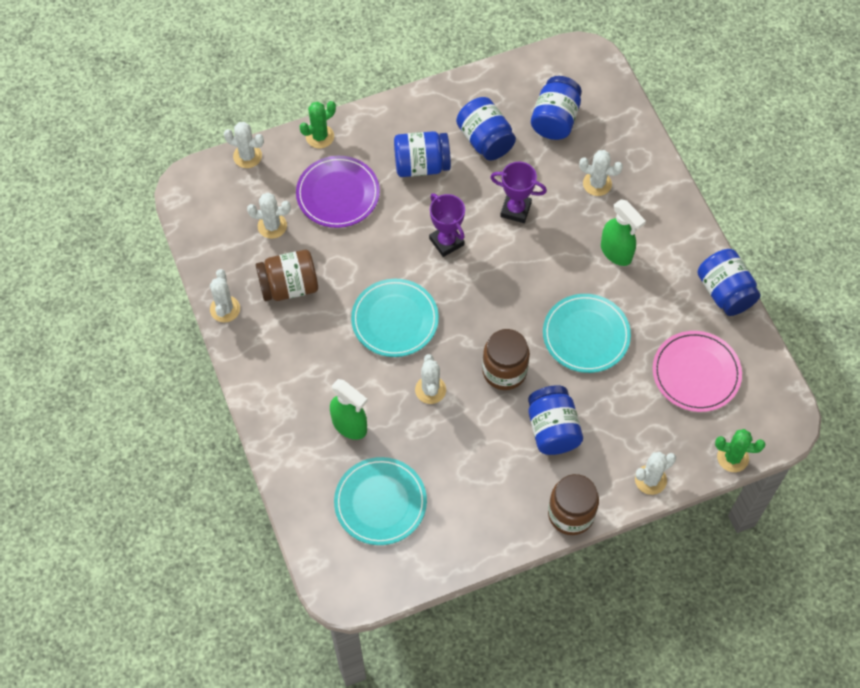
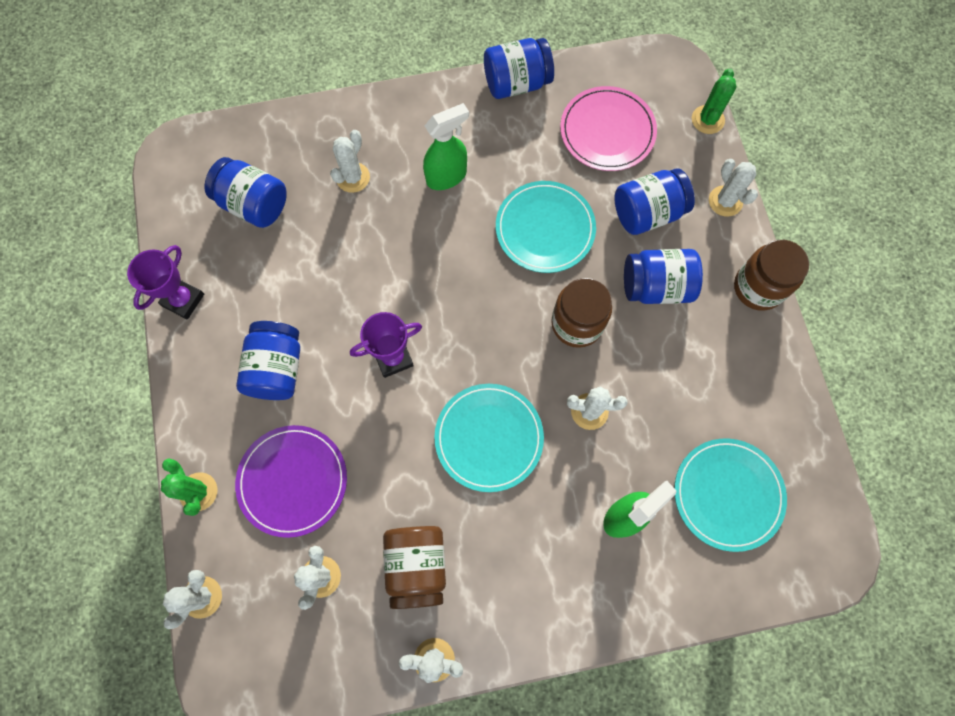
camera: 80 degrees left, 10 degrees up
blue jar [456,97,516,161] -> blue jar moved to [614,168,695,235]
purple trophy [490,162,547,223] -> purple trophy moved to [127,245,204,320]

